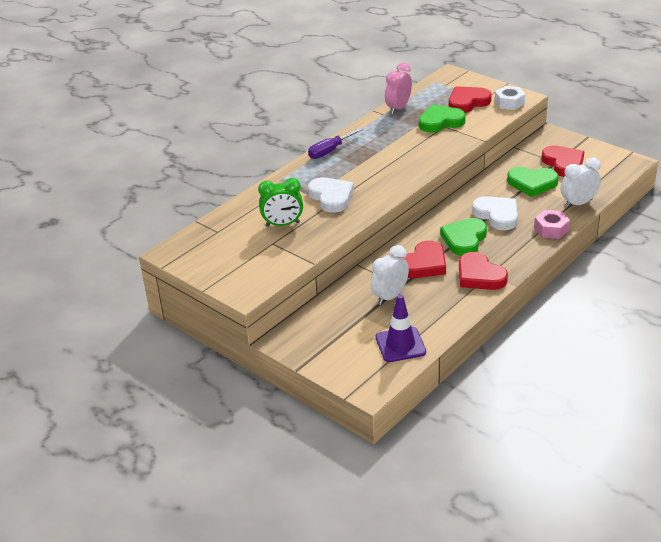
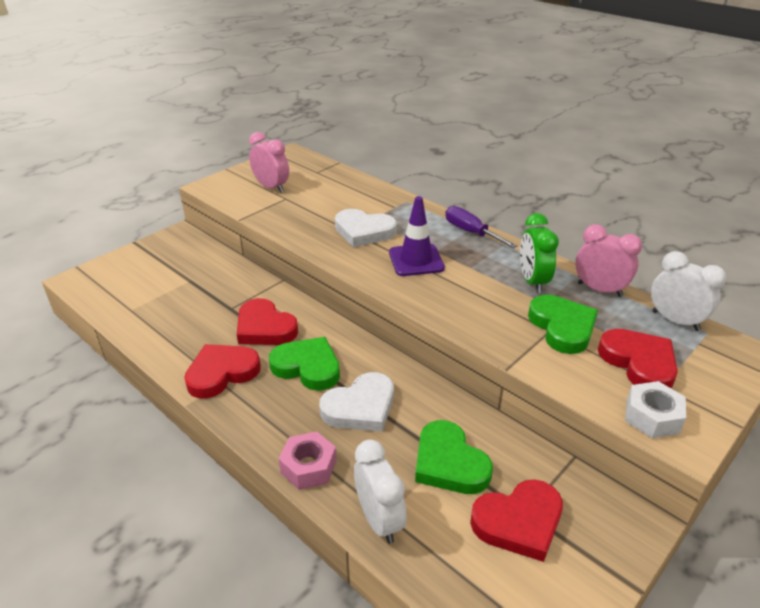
camera: 90 degrees right, 0 degrees up
green clock [258,178,303,227] -> green clock moved to [520,213,559,293]
white heart [308,177,354,213] -> white heart turned 45 degrees clockwise [335,209,397,247]
white clock [371,245,409,305] -> white clock moved to [651,251,726,331]
purple traffic cone [376,294,426,362] -> purple traffic cone moved to [389,196,445,276]
green heart [507,167,559,197] -> green heart turned 45 degrees counterclockwise [415,420,493,494]
none -> pink clock [249,132,289,193]

